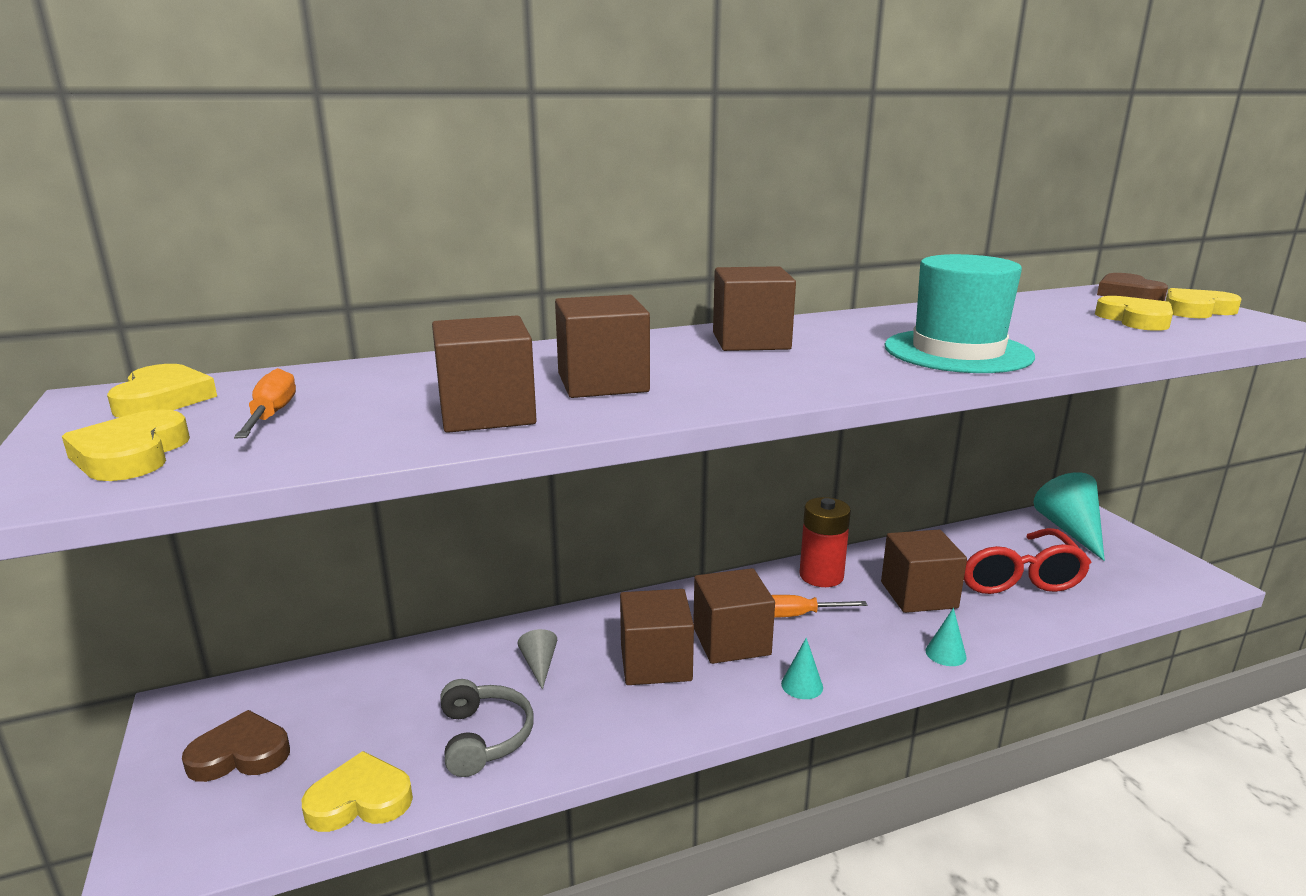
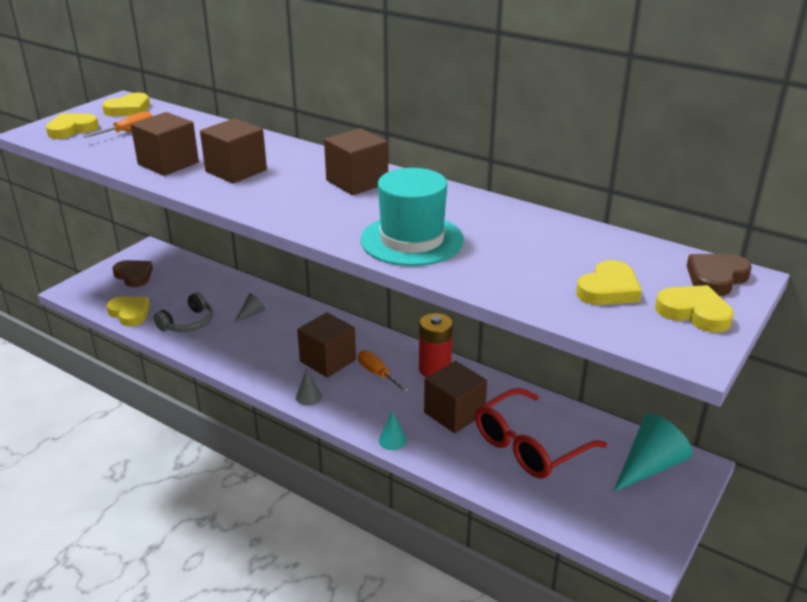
camera: 55 degrees right, 10 degrees up
brown cube [620,589,694,685] -> none
turquoise cone [781,638,823,699] -> grey cone [296,368,322,406]

